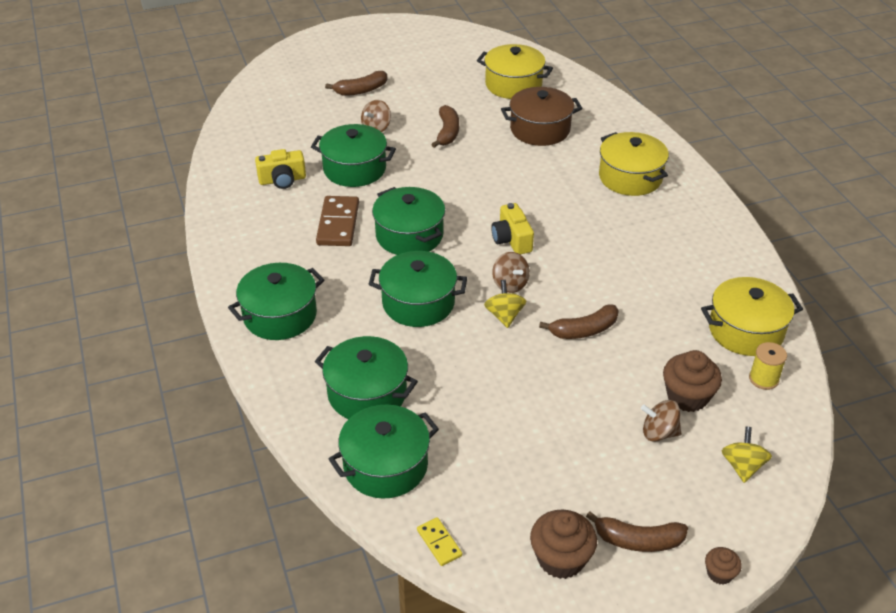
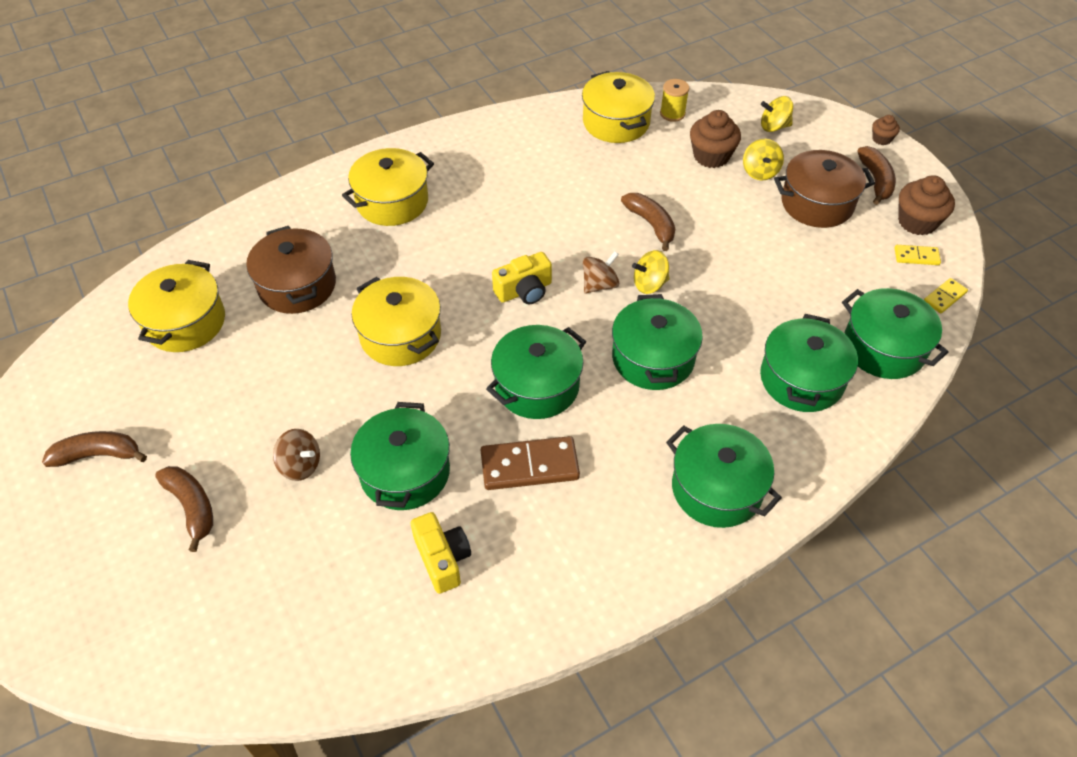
camera: 100 degrees left, 10 degrees up
brown banana [431,105,459,148] -> brown banana moved to [42,431,147,467]
brown spinning top [641,400,681,442] -> yellow spinning top [743,139,784,180]
none -> yellow pot [351,277,441,366]
none -> brown pot [774,150,875,228]
none -> yellow domino [894,245,941,265]

